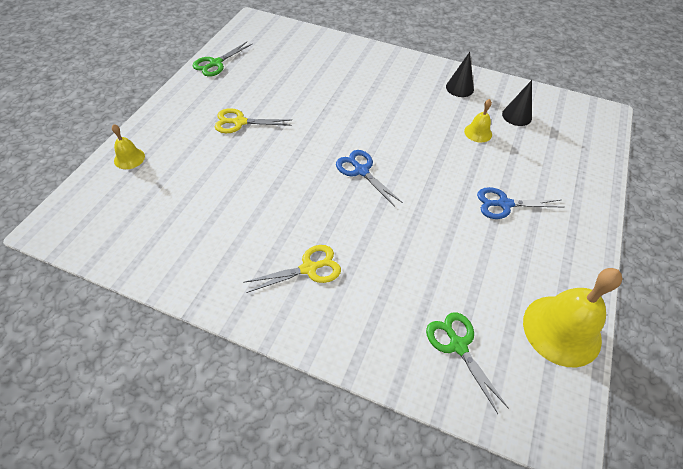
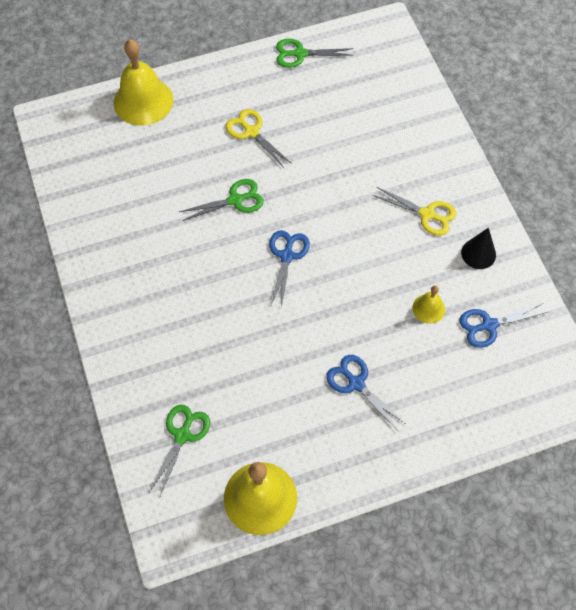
camera: 50 degrees right, 10 degrees up
yellow bell [112,124,145,169] -> yellow bell [113,39,173,126], size x2.05
yellow scissors [243,245,341,293] -> yellow scissors moved to [372,187,456,236]
black cone [502,80,532,126] -> blue scissors [459,303,547,348]
none -> green scissors [179,179,264,221]

